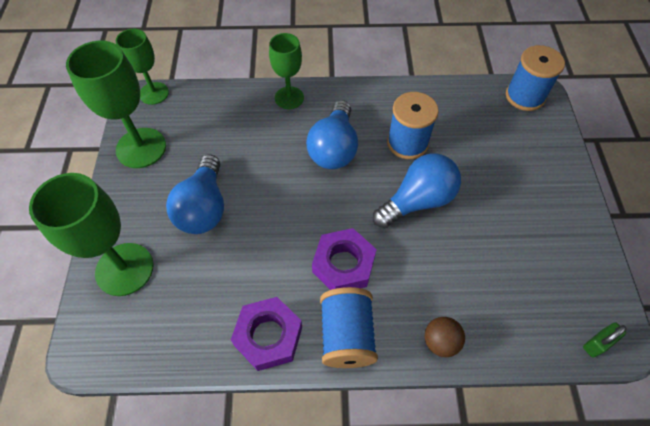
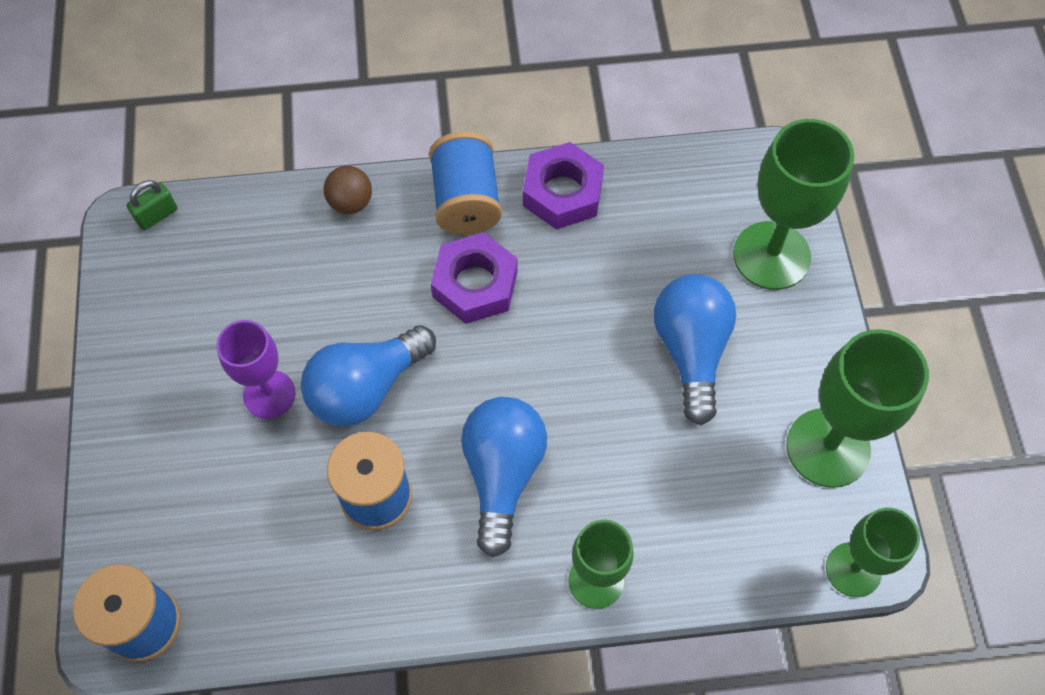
camera: 175 degrees right, 5 degrees up
none -> purple goblet [216,320,295,419]

